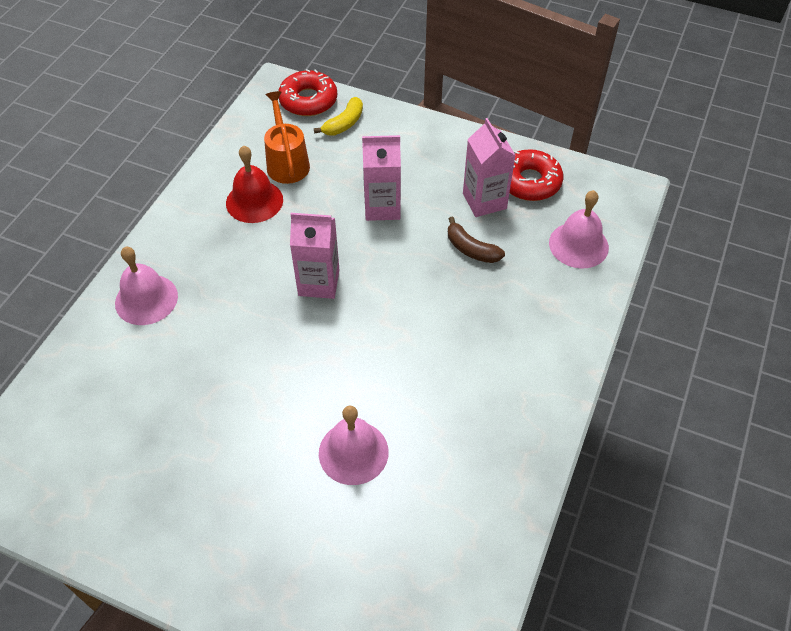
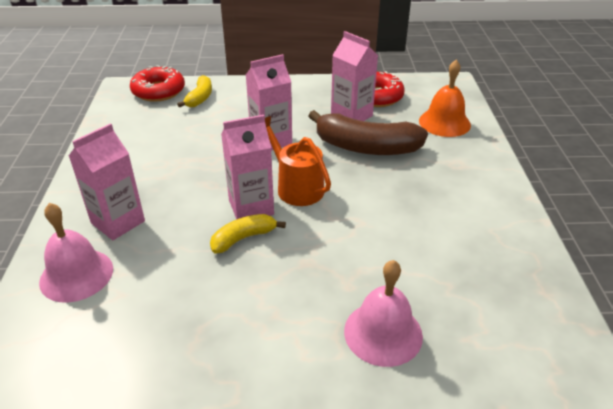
camera: 25 degrees left, 15 degrees down
red bell [226,145,283,223] -> none
orange watering can [264,91,310,184] -> orange watering can moved to [265,116,331,206]
brown banana [448,217,505,263] -> brown banana [308,110,428,155], size x1.87
pink bell [549,190,609,269] -> orange bell [419,60,471,137]
none -> pink carton [69,123,145,240]
none -> yellow banana [210,214,286,253]

